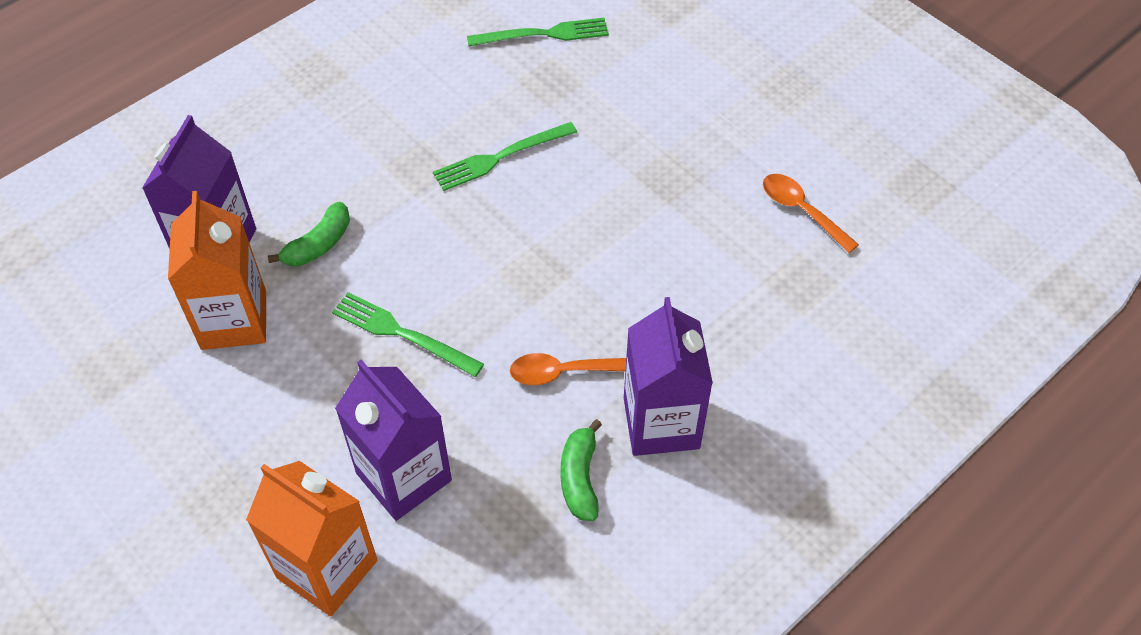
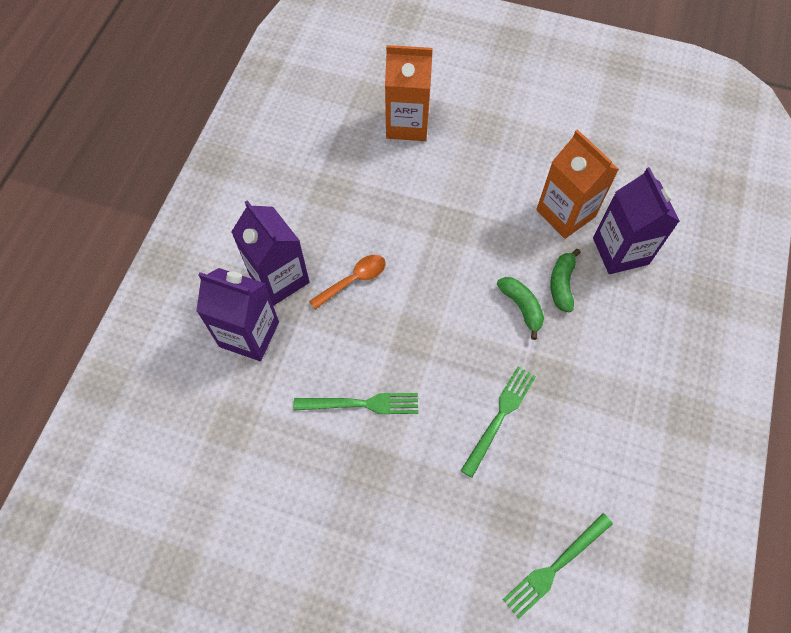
camera: 150 degrees right, 10 degrees up
green fork [332,292,484,377] -> green fork moved to [294,393,418,414]
purple carton [335,360,452,521] -> purple carton moved to [196,268,279,361]
green banana [560,419,602,521] -> green banana moved to [497,277,544,340]
orange spoon [763,174,859,253] -> none

